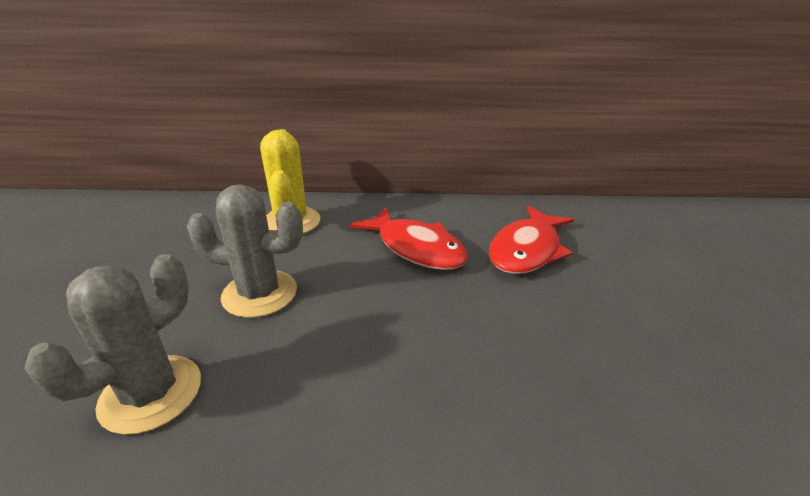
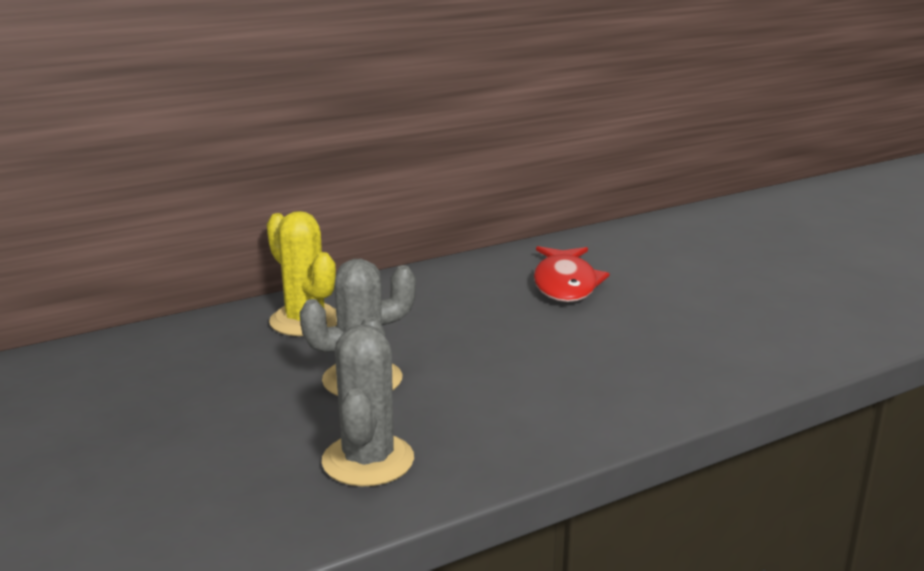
camera: 30 degrees left, 10 degrees down
red fish [350,207,468,270] -> none

